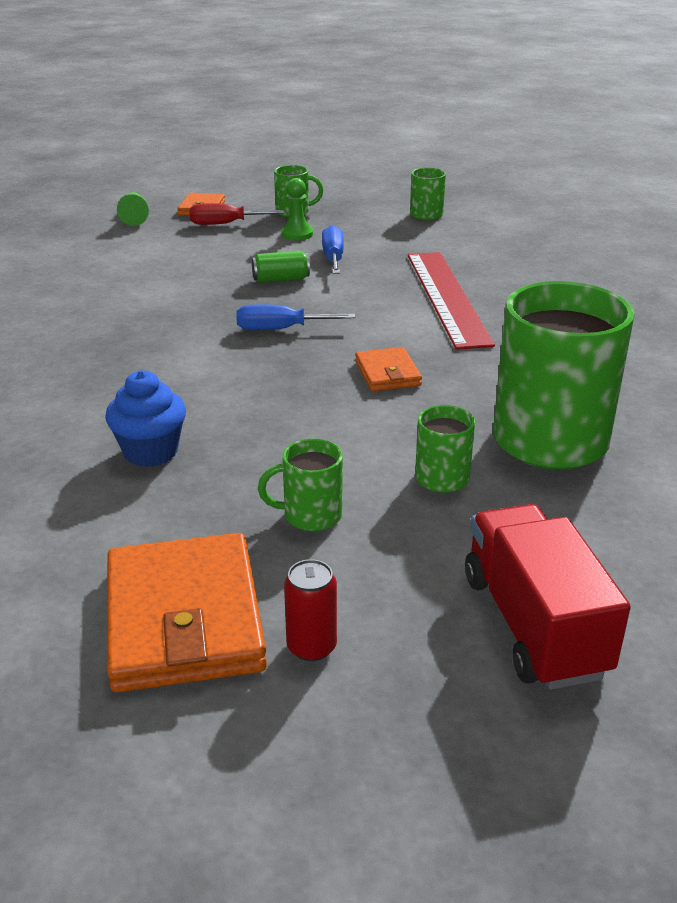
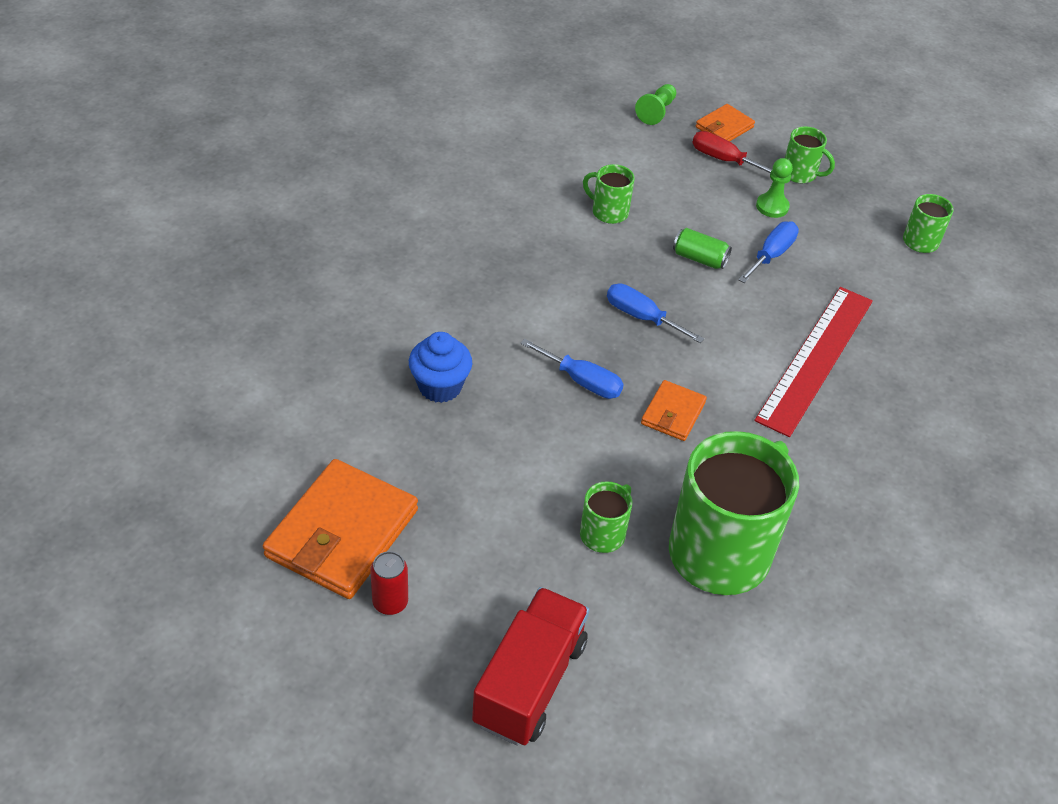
camera: 35 degrees right, 15 degrees up
green mug [258,439,343,531] -> green mug moved to [583,164,635,224]
none -> blue screwdriver [520,339,624,399]

